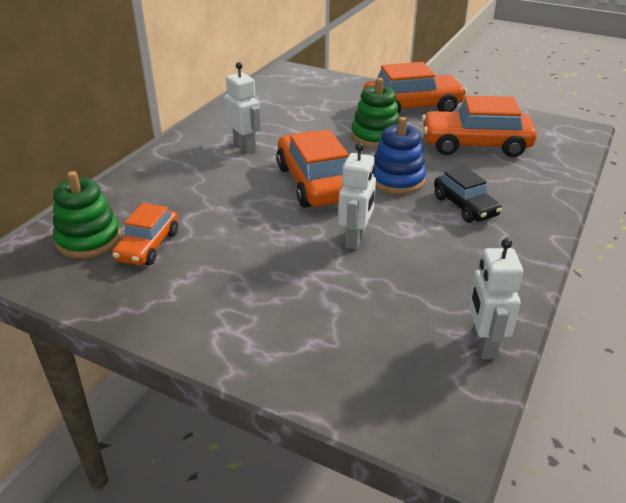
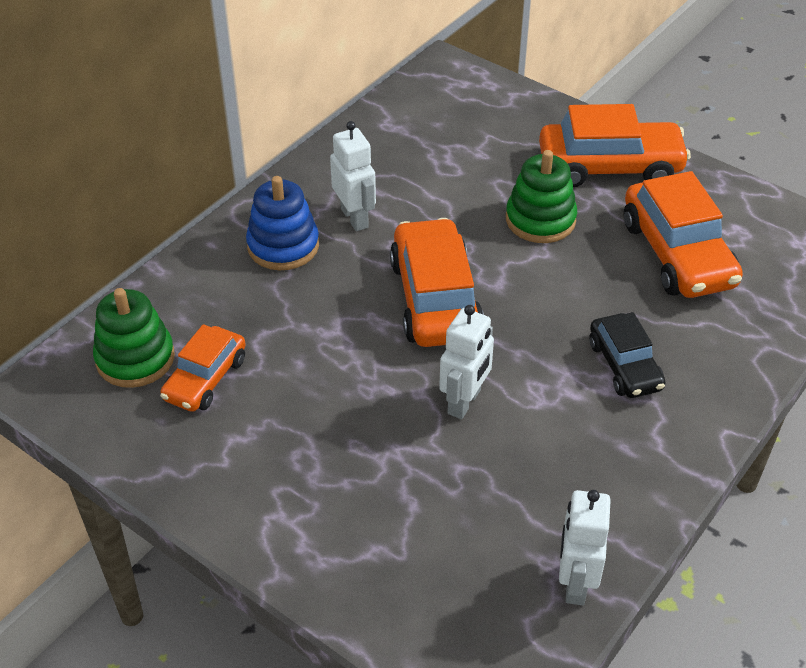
camera: 10 degrees right, 10 degrees up
blue stacking toy [374,117,426,194] -> blue stacking toy moved to [246,176,319,270]
orange car [422,96,537,157] -> orange car turned 120 degrees counterclockwise [624,171,743,298]

